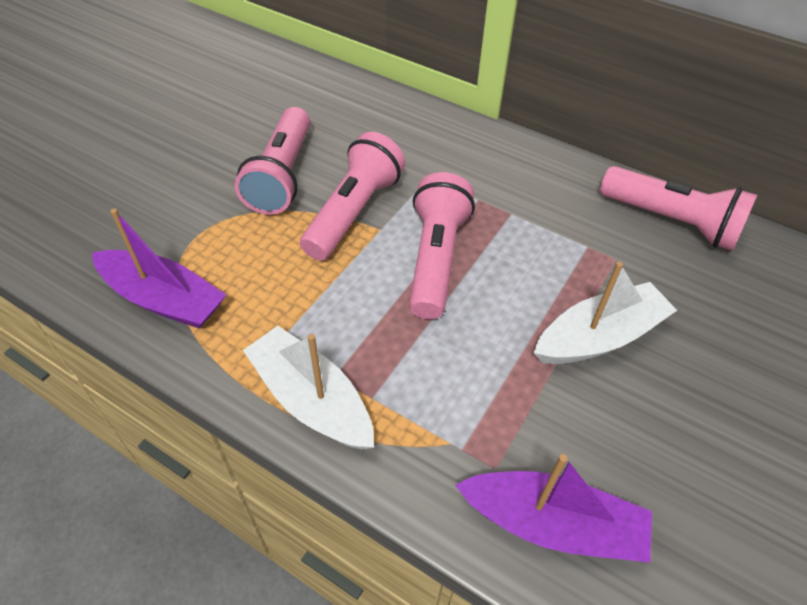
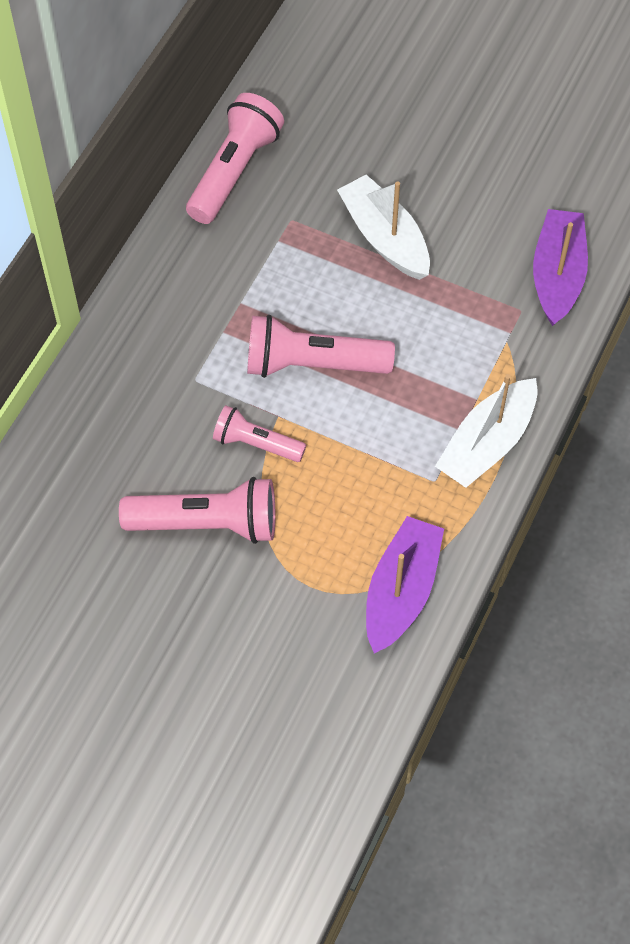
camera: 95 degrees left, 10 degrees up
pink flashlight [300,132,405,260] -> pink flashlight [213,405,306,462], size x0.61

